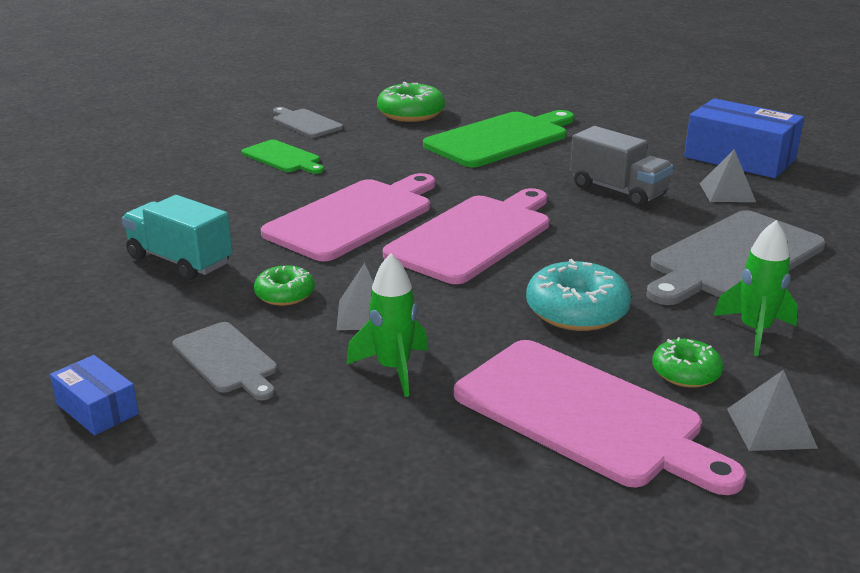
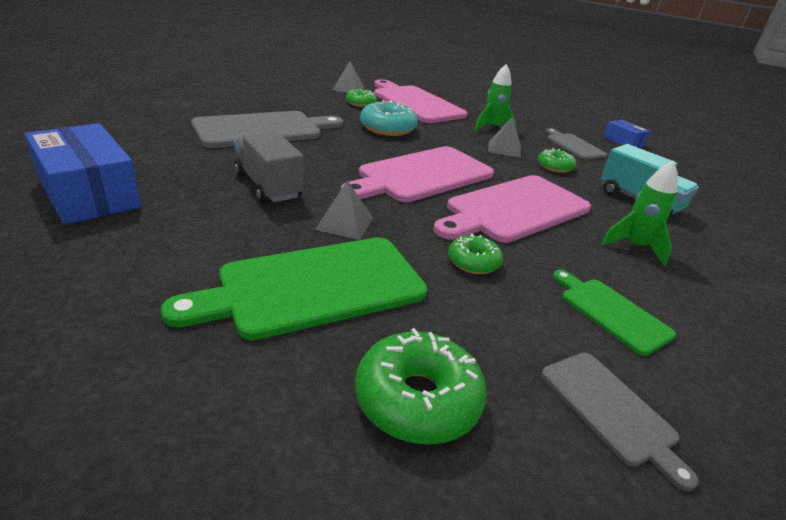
camera: 170 degrees left, 5 degrees up
grey pyramid [700,149,756,202] -> grey pyramid moved to [315,181,373,240]
green rocket [713,220,798,356] -> green rocket moved to [601,161,678,266]
none -> green donut [448,234,503,274]

